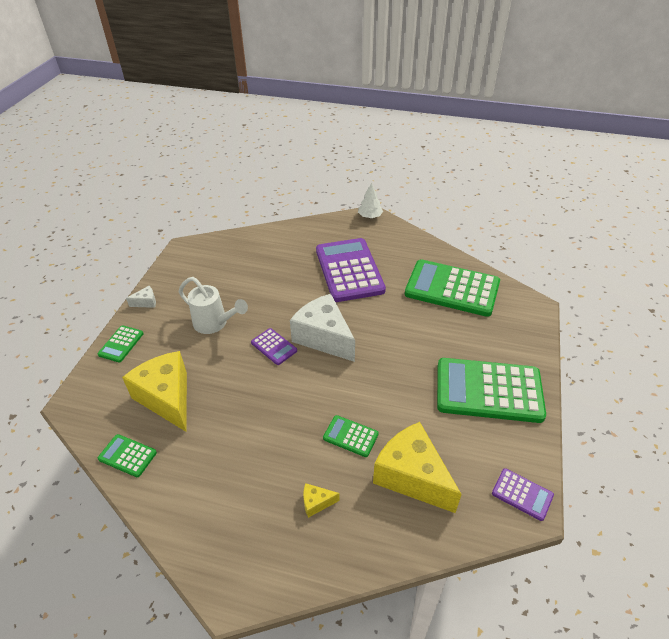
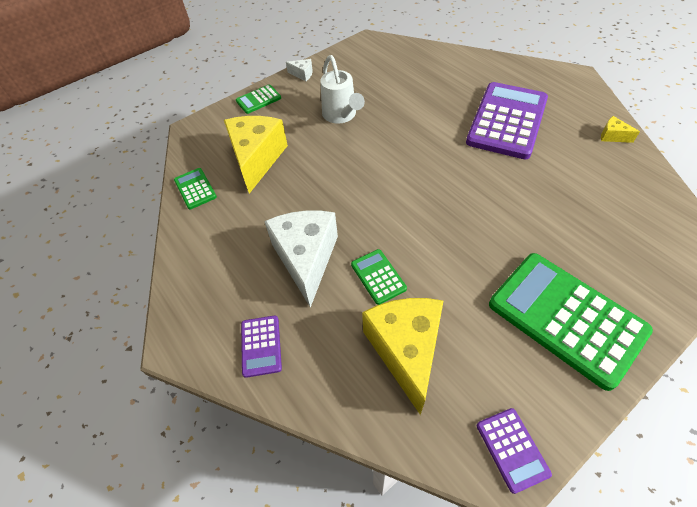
camera: 40 degrees right, 10 degrees up
purple calculator [251,328,297,365] -> purple calculator moved to [241,315,282,378]
white cheese [290,294,355,362] -> white cheese moved to [264,210,338,308]
yellow cheese [303,483,340,518] -> yellow cheese moved to [601,116,640,143]
white tree [358,183,383,218] -> none
green calculator [405,259,500,317] -> none

